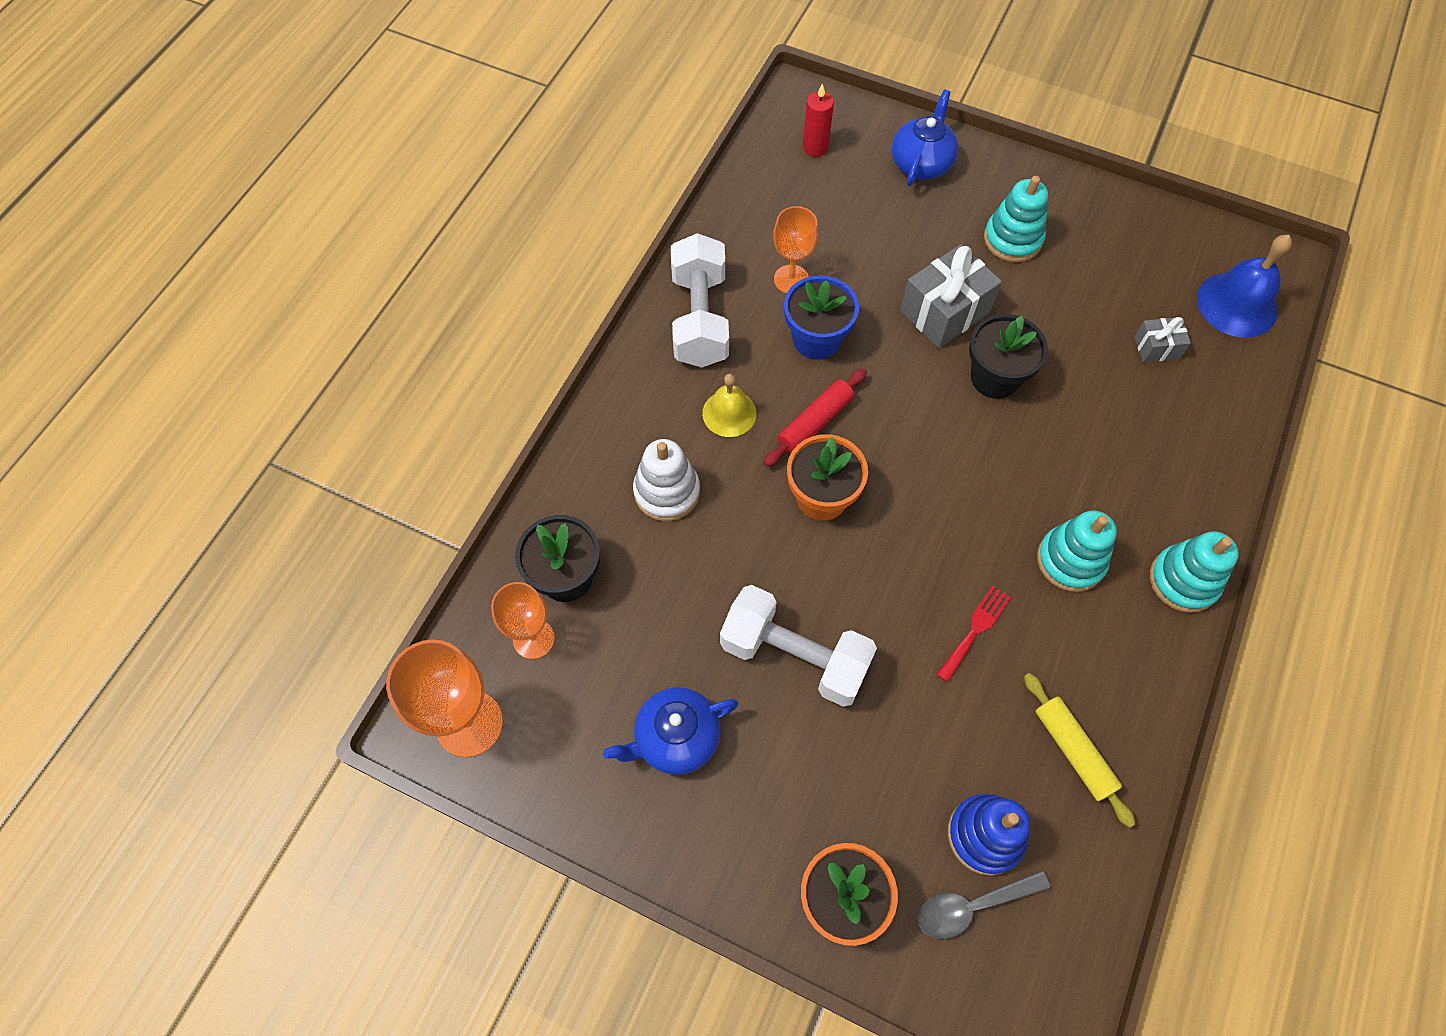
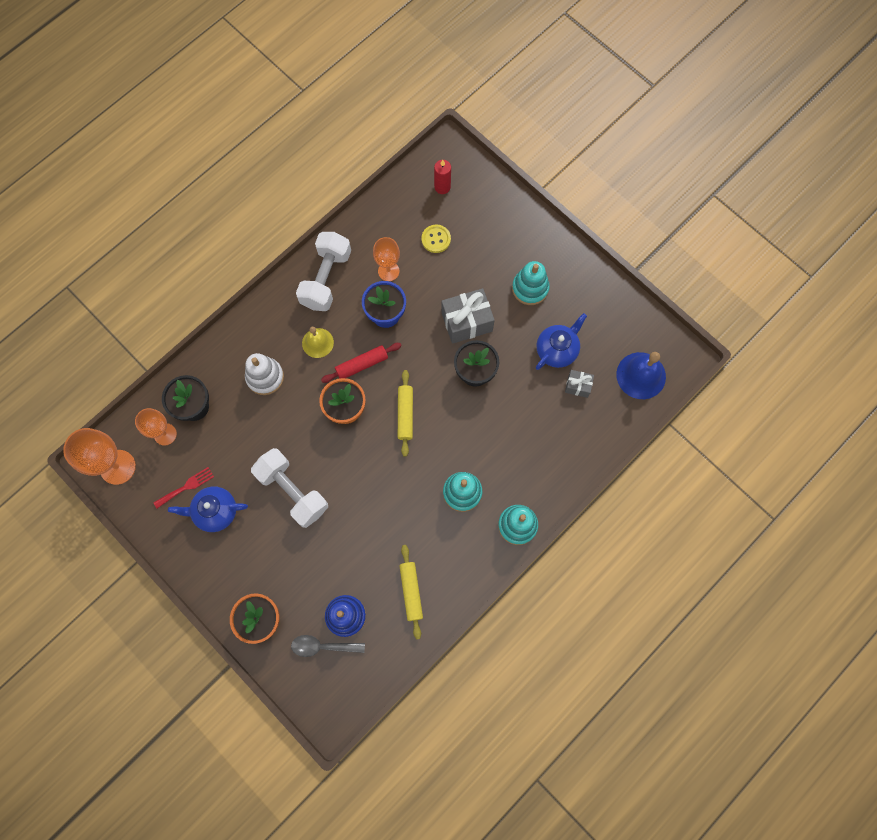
camera: 20 degrees right, 10 degrees up
blue teapot [892,89,958,186] -> blue teapot moved to [536,313,587,370]
red fork [936,586,1011,682] -> red fork moved to [153,467,214,508]
none -> yellow rolling pin [398,370,413,457]
none -> yellow button [421,224,451,253]

